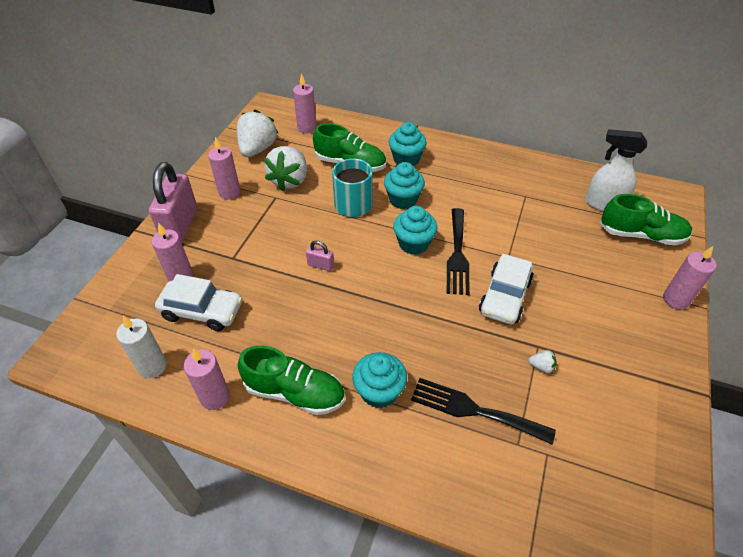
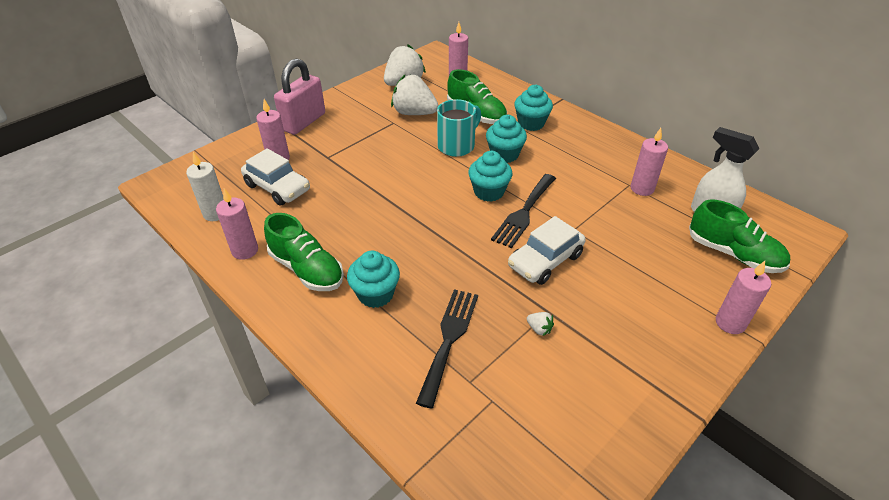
camera: 25 degrees right, 5 degrees down
pink candle [208,137,240,199] -> pink candle moved to [631,128,668,196]
white strawberry [264,146,307,191] -> white strawberry turned 75 degrees clockwise [391,75,439,115]
pink padlock [306,241,334,271] -> none
black fork [411,378,556,444] -> black fork turned 60 degrees clockwise [416,289,478,409]

